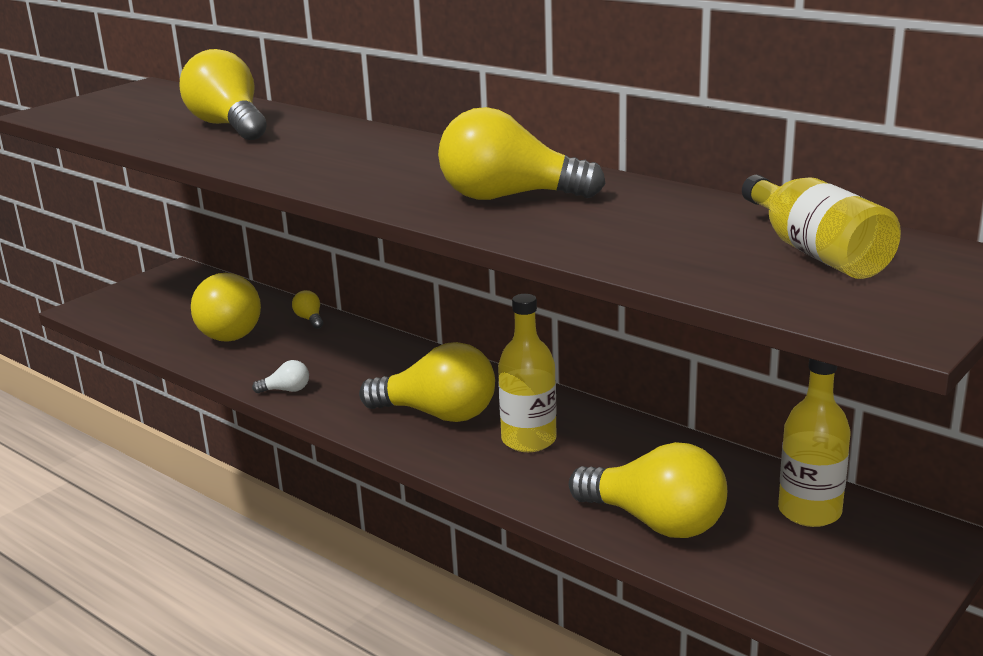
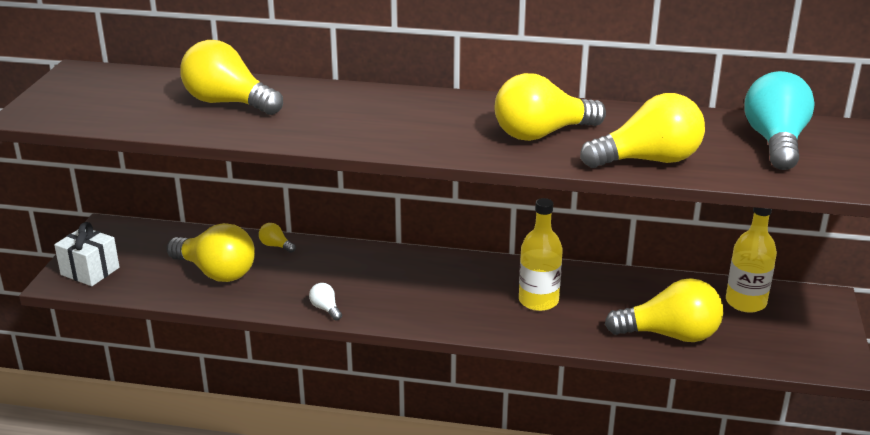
camera: 30 degrees left, 5 degrees up
white light bulb [252,360,309,393] -> white light bulb turned 90 degrees counterclockwise [309,283,342,320]
yellow light bulb [359,342,495,422] -> yellow light bulb moved to [580,93,705,168]
yellow bottle [742,175,901,279] -> turquoise light bulb [744,71,815,170]
none -> white gift [54,222,119,286]

